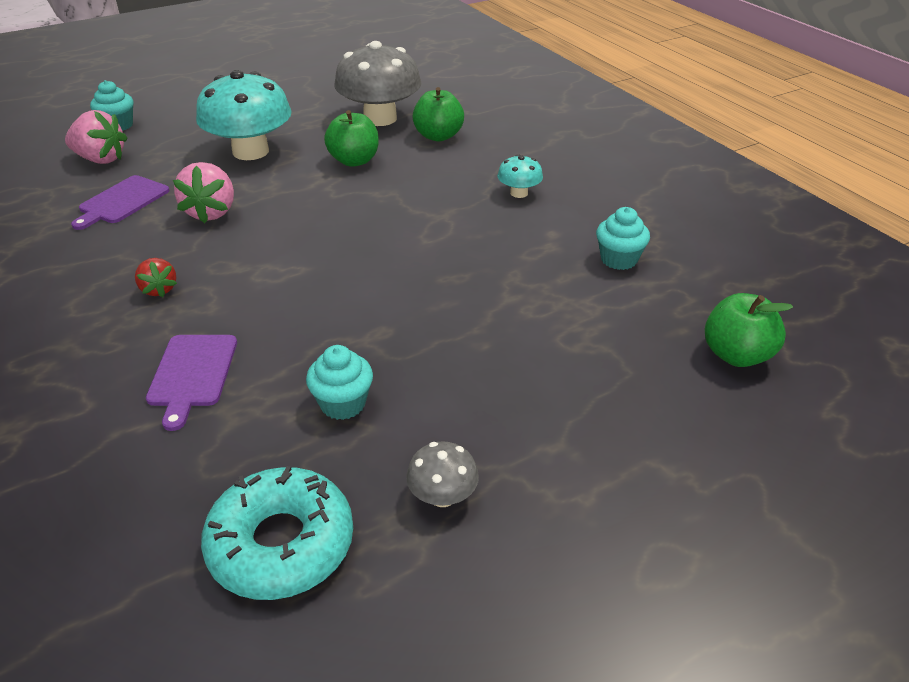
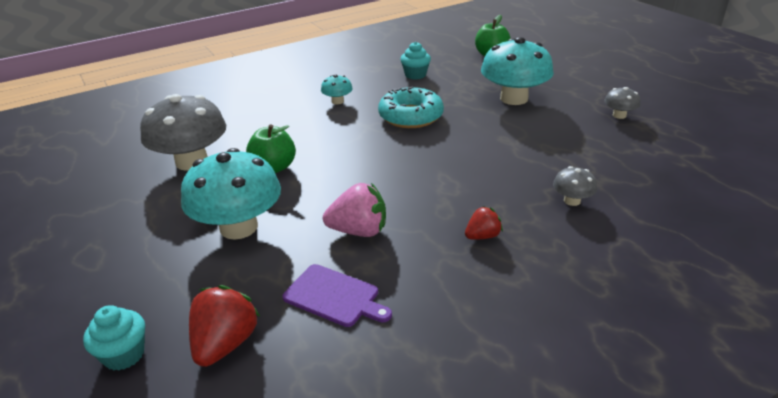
camera: 90 degrees left, 5 degrees down
pink strawberry [65,110,128,164] -> red strawberry [189,285,260,367]
purple cutting board [146,335,237,431] -> grey mushroom [553,166,597,206]
turquoise donut [201,466,353,600] -> turquoise donut moved to [378,86,444,128]
turquoise cupcake [306,345,373,420] -> none
green apple [412,87,464,142] -> none
none -> turquoise mushroom [481,37,554,105]

